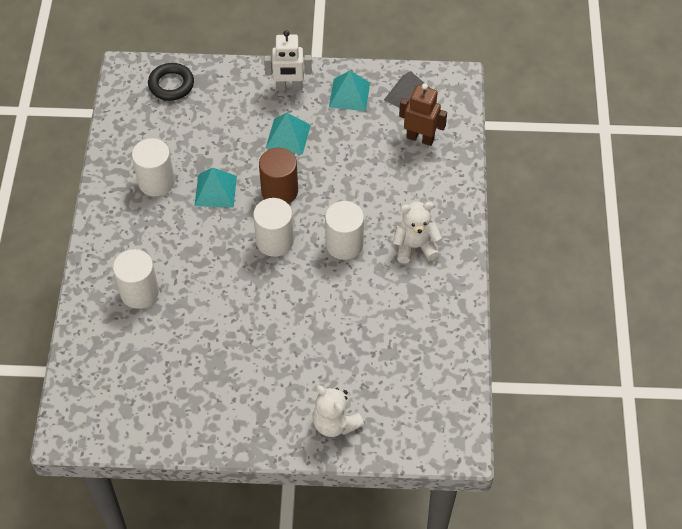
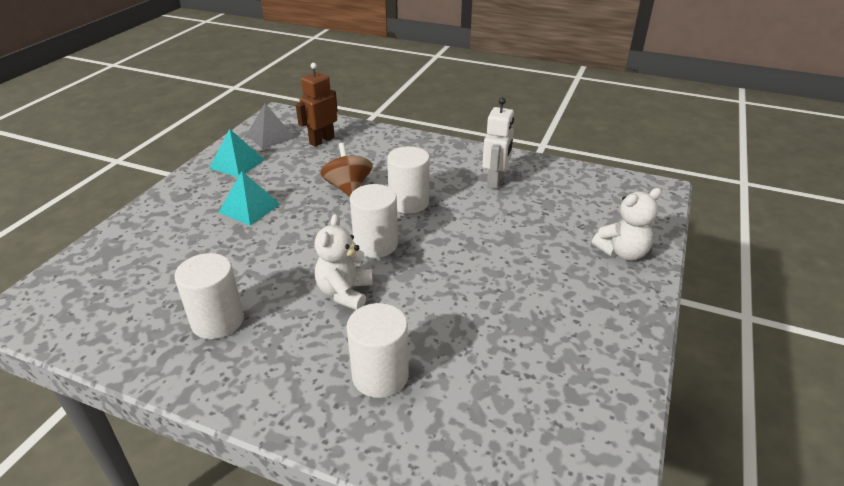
camera: 70 degrees left, 20 degrees down
black ring [148,63,194,101] -> none
turquoise pyramid [194,167,237,208] -> none
brown cylinder [259,148,298,204] -> none
white robot [264,30,312,91] -> white robot moved to [482,97,514,189]
white teddy bear [393,202,442,264] -> white teddy bear moved to [314,214,373,310]
none -> brown spinning top [320,143,373,197]

